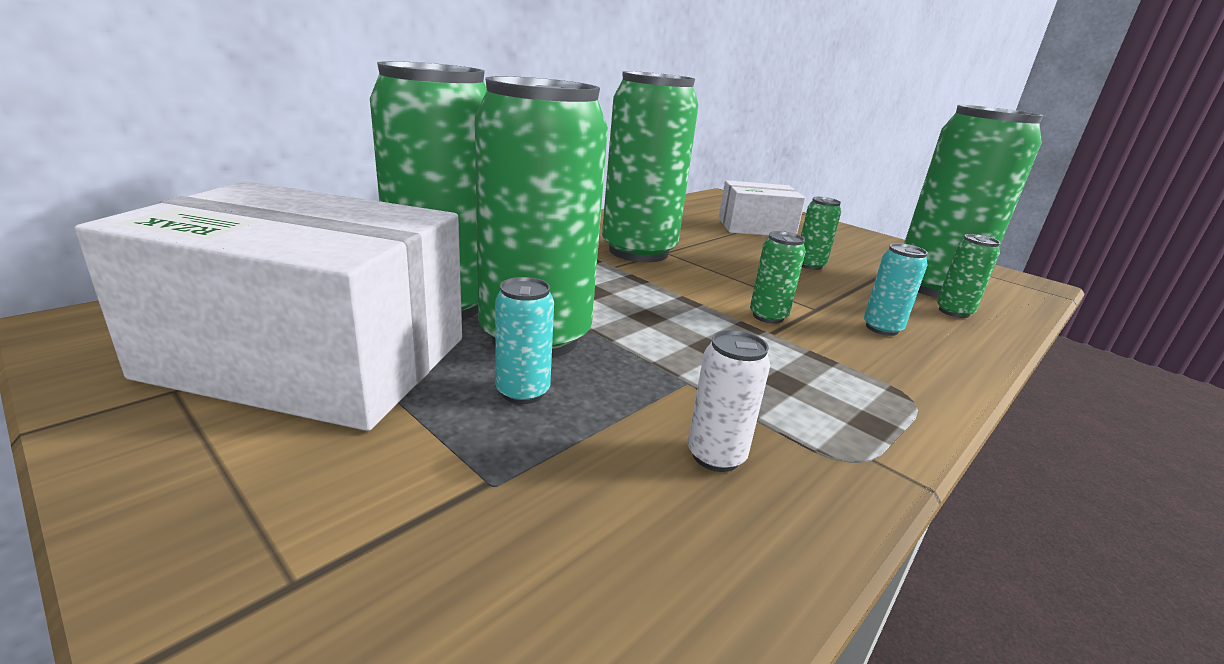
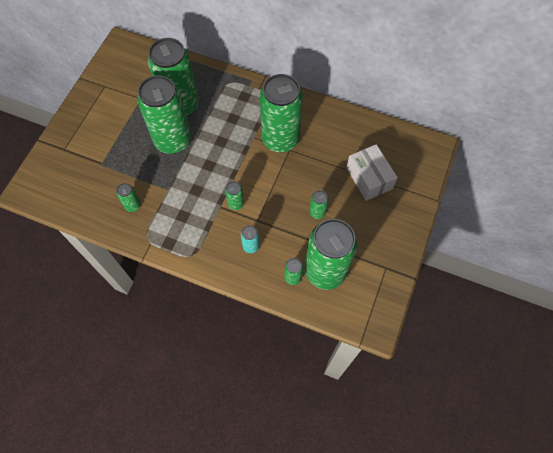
camera: 70 degrees right, 40 degrees up
white box [75,181,462,431] -> none
turquoise can [495,277,554,404] -> none
white can [688,330,770,472] -> green can [116,183,141,212]

